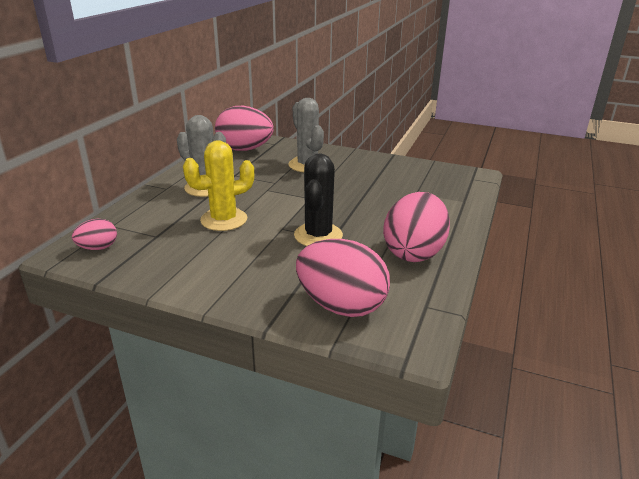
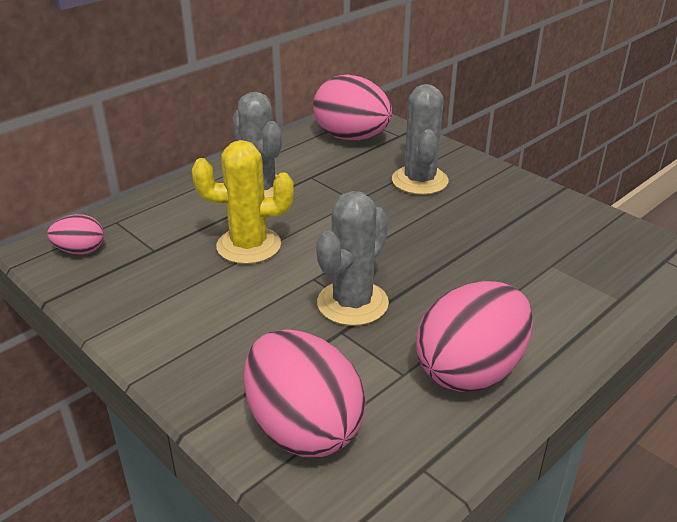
camera: 25 degrees right, 5 degrees up
black cactus [294,153,343,246] -> grey cactus [316,191,389,326]

